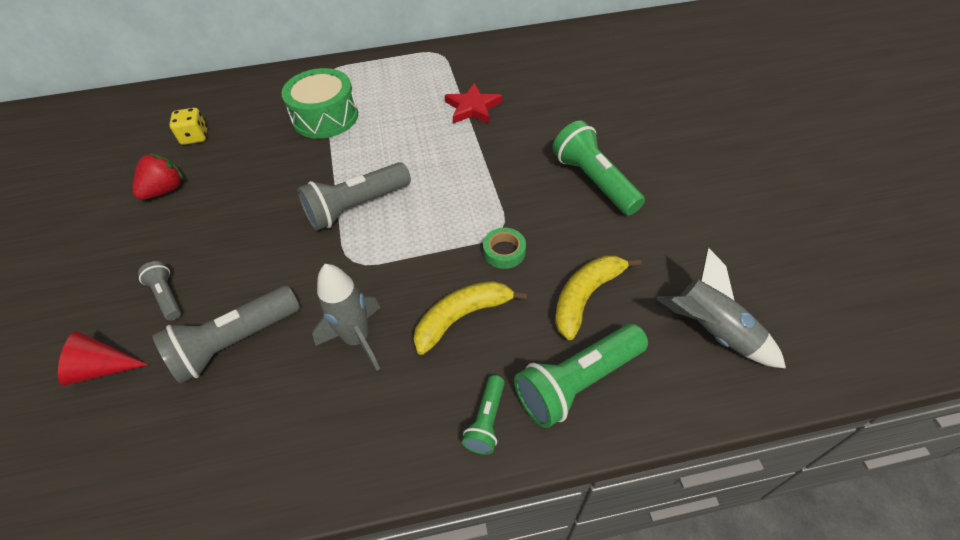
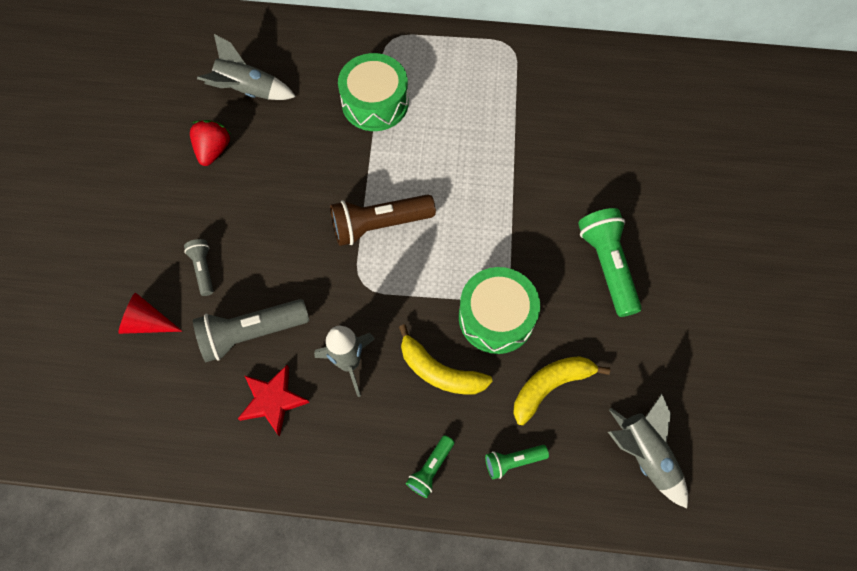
camera: 15 degrees right, 15 degrees up
red strawberry [132,153,183,200] -> red strawberry turned 45 degrees counterclockwise [190,120,231,166]
yellow dice [169,108,207,145] -> grey rocket [197,34,296,100]
grey flashlight [297,162,411,231] -> brown flashlight [330,194,436,246]
yellow banana [414,281,528,355] -> yellow banana turned 135 degrees counterclockwise [399,324,493,394]
red star [445,83,502,124] -> red star moved to [238,365,310,436]
green tape [483,228,526,269] -> green drum [459,267,540,354]
green flashlight [514,324,648,428] -> green flashlight [485,445,549,479], size x0.53

